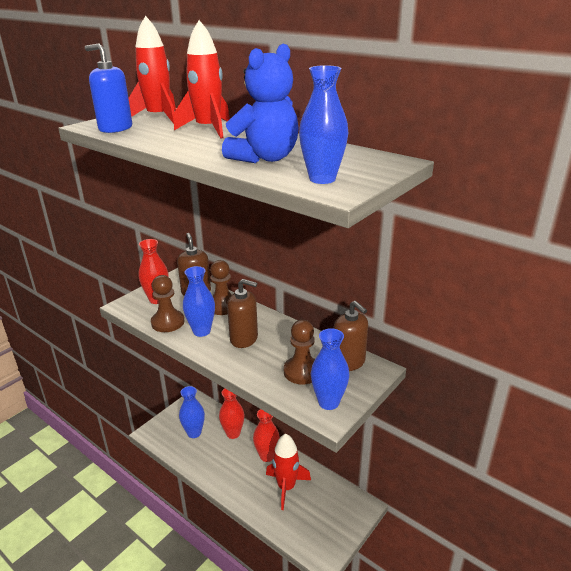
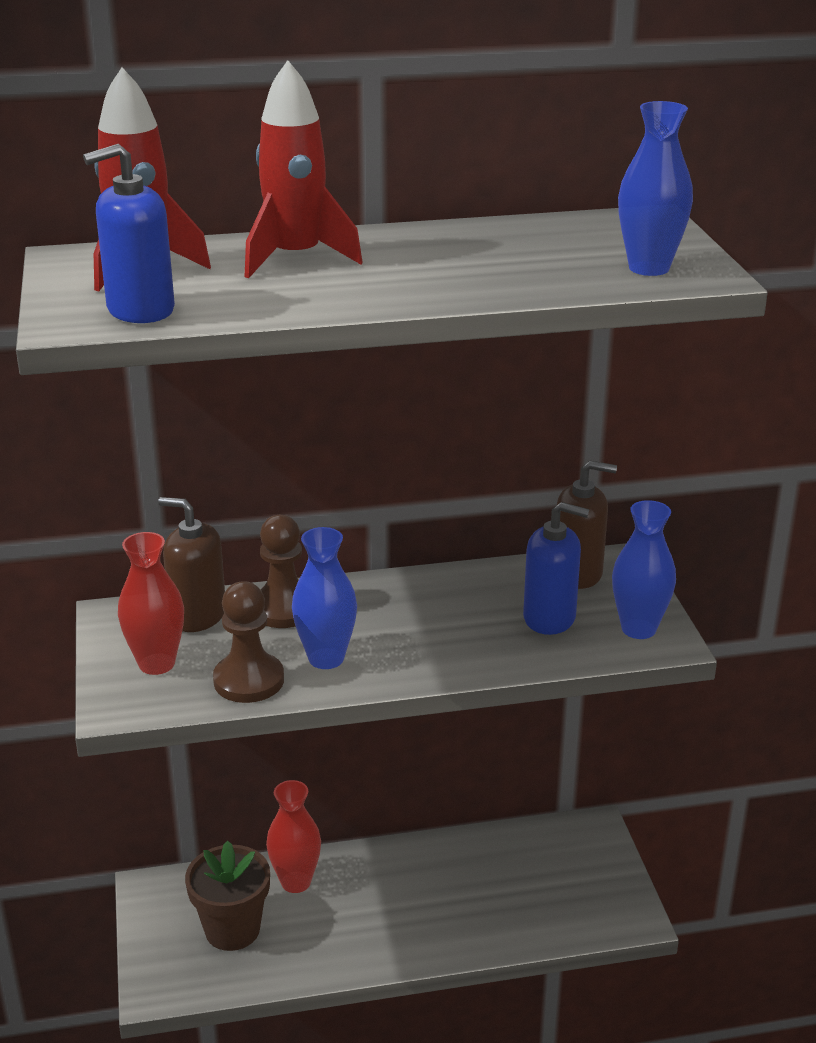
camera: 50 degrees left, 0 degrees up
blue vase [179,386,205,438] -> brown flower pot [185,841,270,951]
blue teddy bear [222,44,299,163] -> none
brown soap dispenser [227,279,258,348] -> none
red vase [253,409,280,462] -> none
red rocket [266,433,311,510] -> none
brown pawn [284,320,315,384] -> blue soap dispenser [523,502,589,635]

